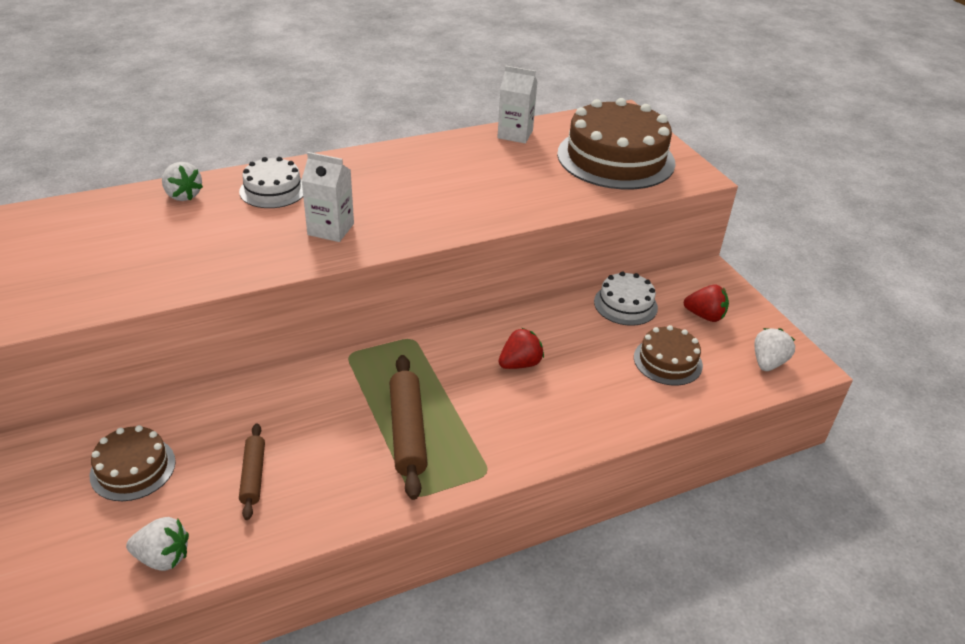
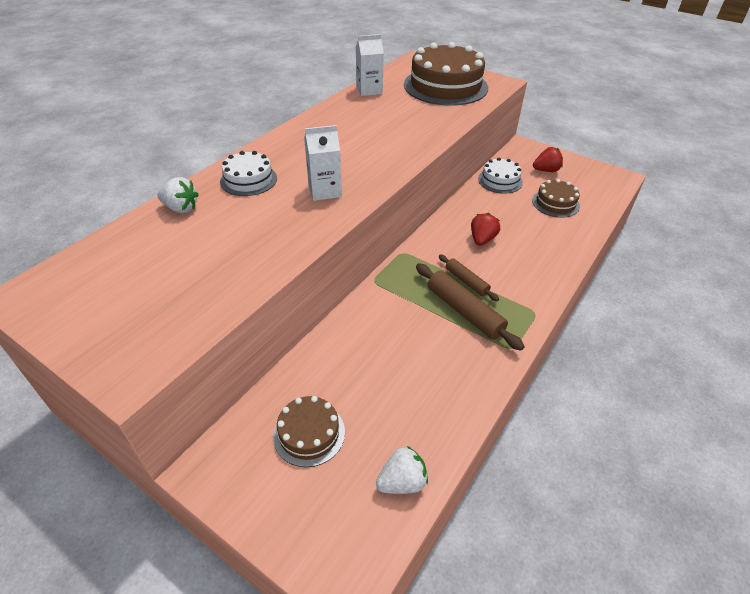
camera: 30 degrees left, 5 degrees up
brown rolling pin [239,424,265,520] -> brown rolling pin moved to [439,254,499,301]
white strawberry [755,328,795,371] -> none

